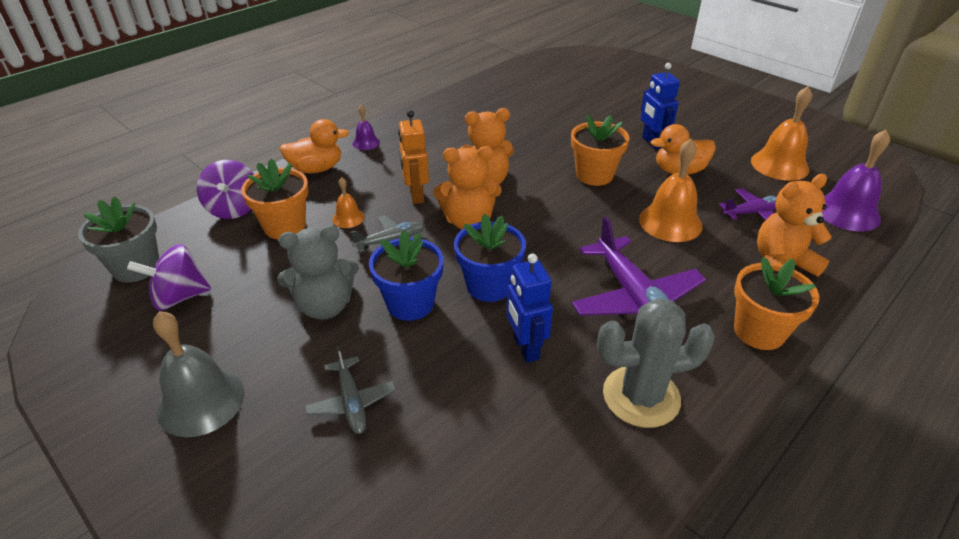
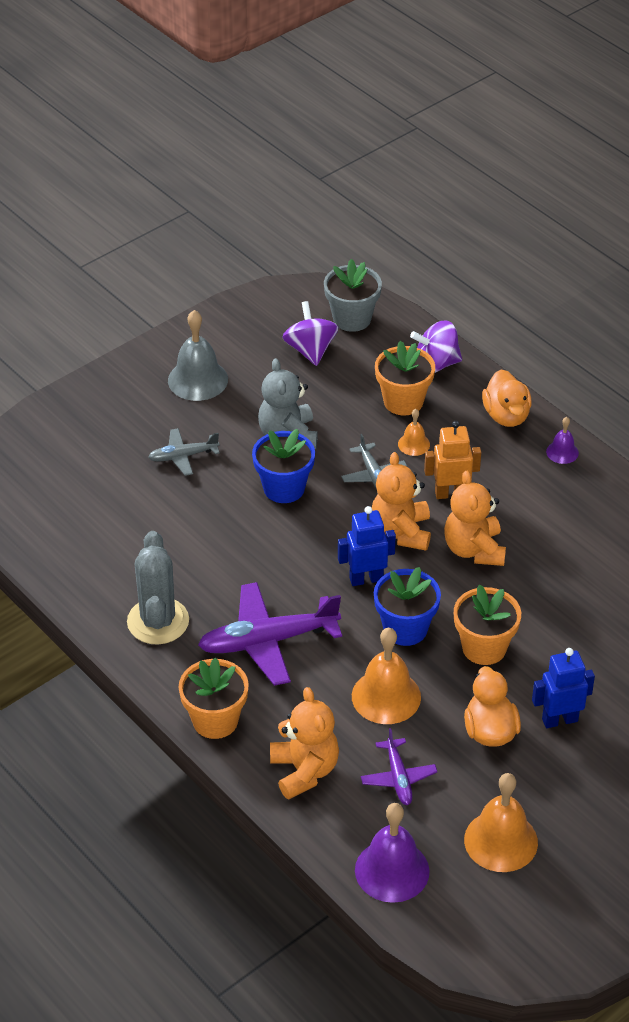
camera: 95 degrees right, 5 degrees up
blue flower pot [454,214,526,302] -> blue flower pot moved to [374,567,441,646]
blue robot [506,253,553,363] -> blue robot moved to [338,506,396,586]

